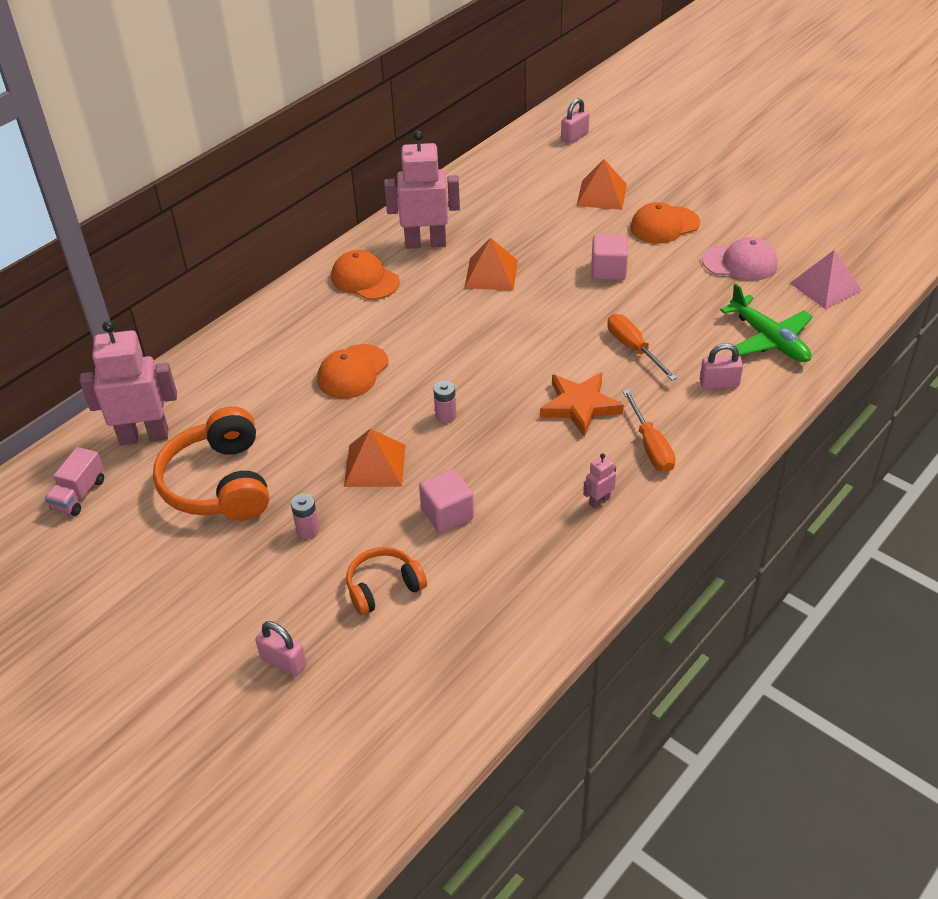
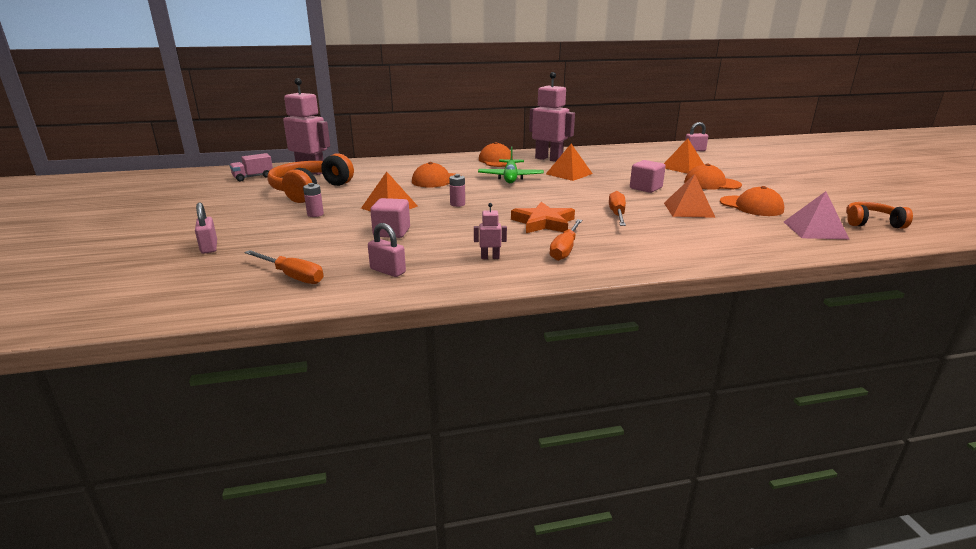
camera: 35 degrees right, 20 degrees down
orange headphones [346,547,427,615] -> orange headphones moved to [846,202,913,229]
pink padlock [700,343,743,389] -> pink padlock moved to [368,223,406,277]
pink cap [702,237,778,280] -> orange cap [720,186,784,216]
green plane [720,283,813,362] -> green plane moved to [478,146,544,183]
none -> orange screwdriver [245,250,324,284]
none -> orange pyramid [664,174,716,218]

